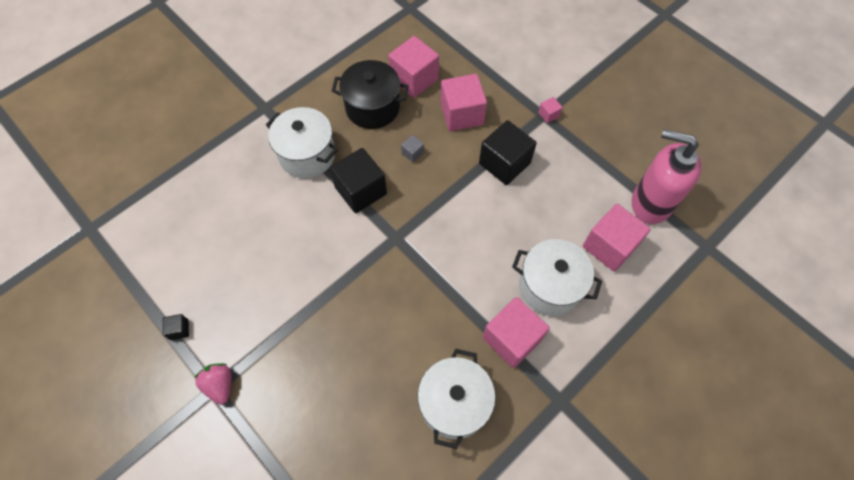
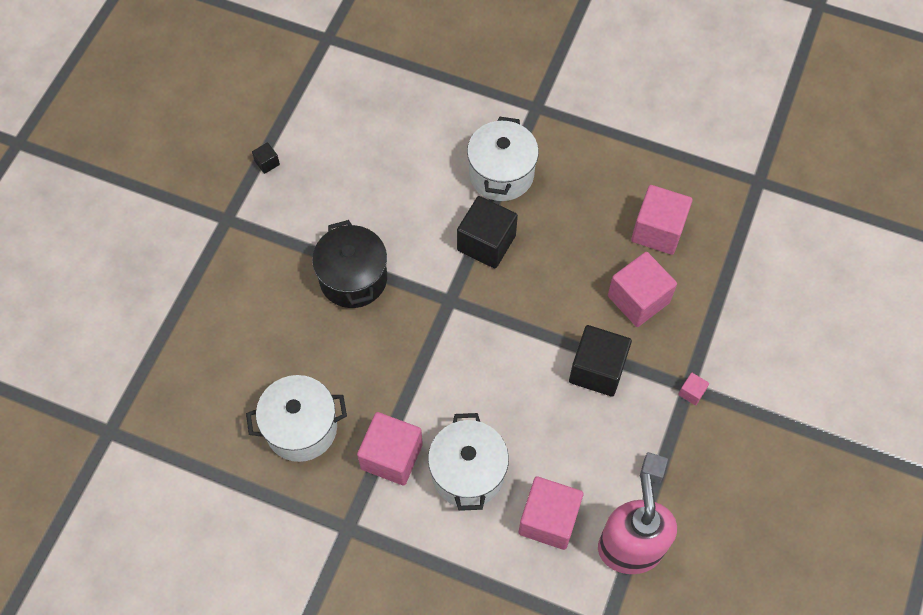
camera: 65 degrees right, 0 degrees up
pink strawberry [194,363,232,405] -> none
black pot [332,60,409,129] -> black pot moved to [312,220,387,308]
grey cube [401,135,424,162] -> grey cube moved to [640,452,668,483]

